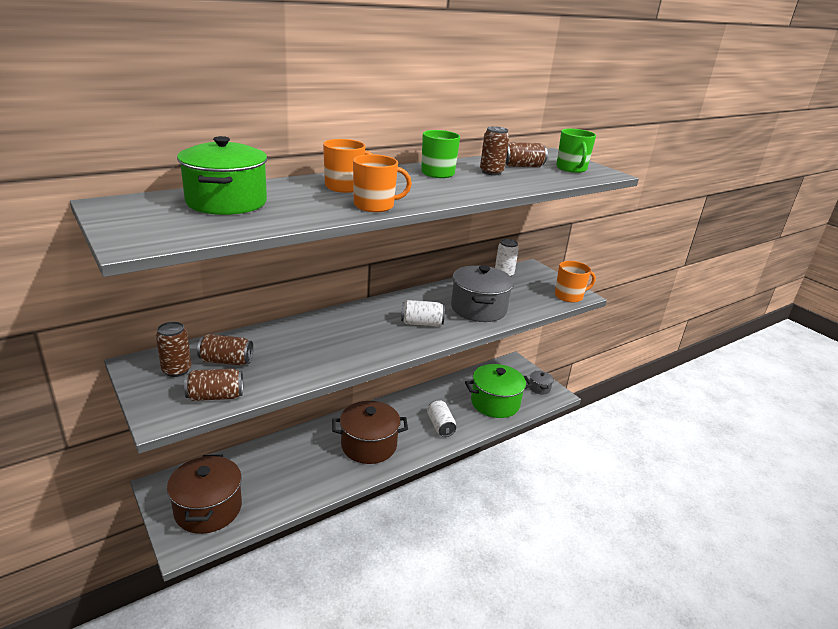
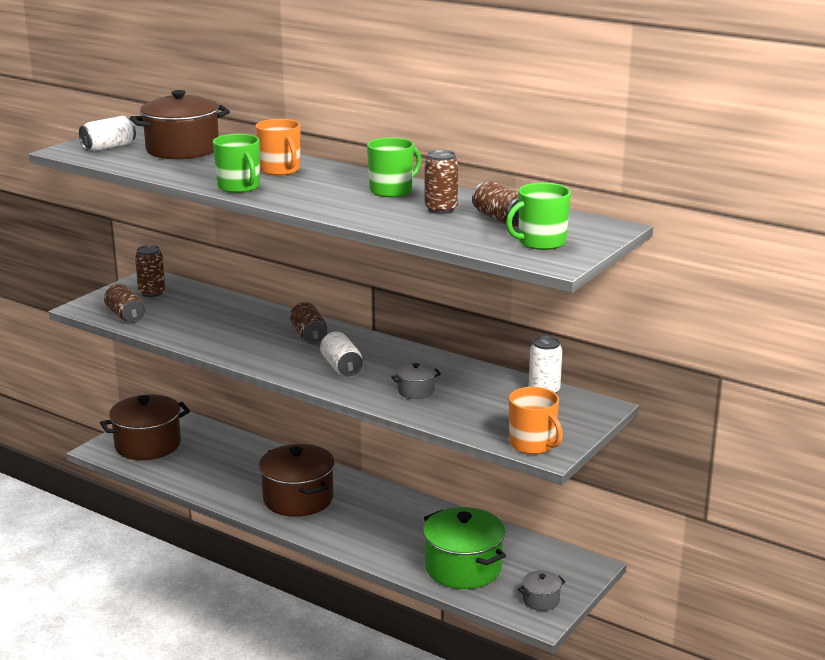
camera: 70 degrees right, 5 degrees down
green pot [177,136,267,215] -> brown pot [130,90,230,159]
brown can [197,334,253,366] -> brown can moved to [290,302,328,344]
orange mug [353,154,412,212] -> green mug [213,134,260,193]
white can [427,400,456,437] -> white can moved to [79,116,136,151]
grey pot [451,265,514,322] -> grey pot [391,363,441,399], size x0.47

